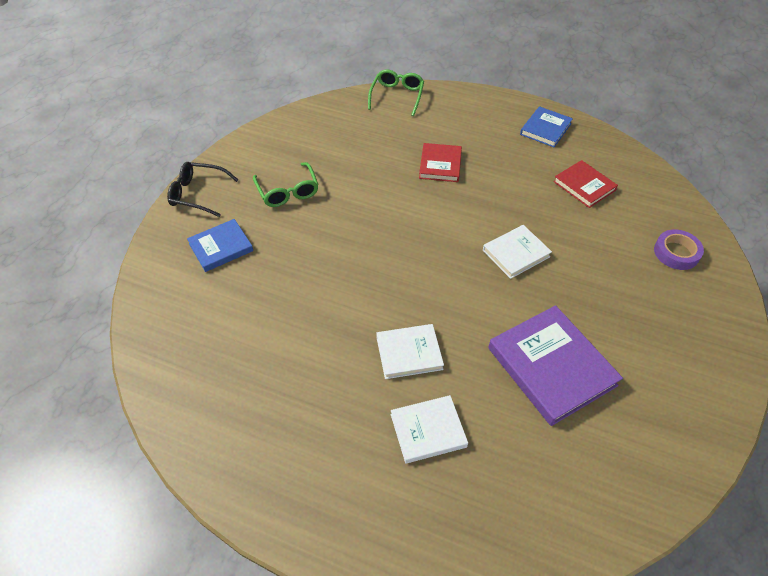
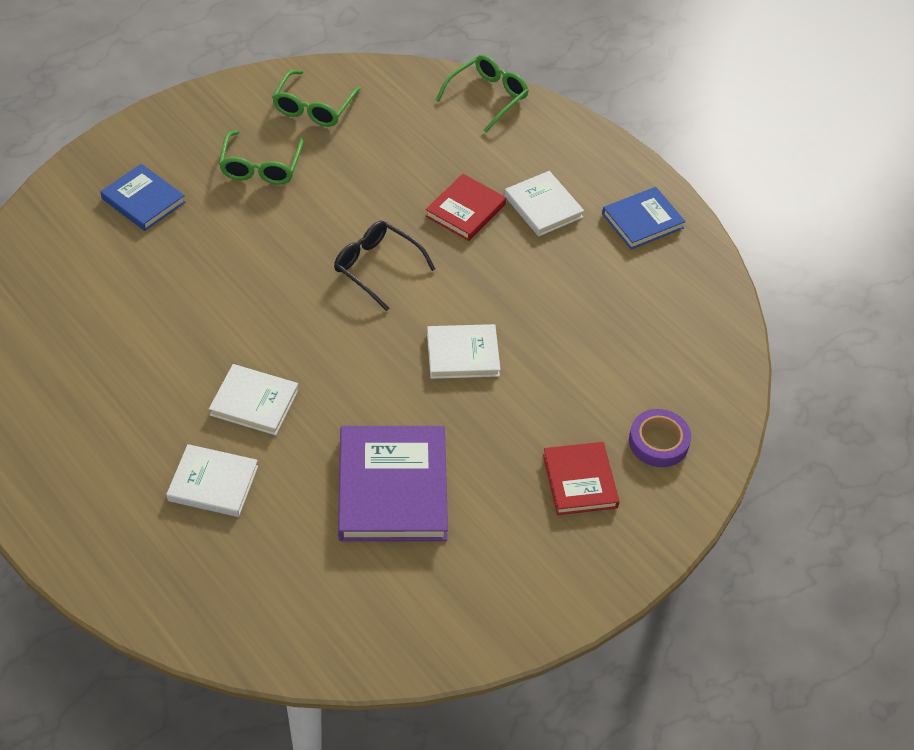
camera: 25 degrees right, 0 degrees up
black glasses [167,162,239,217] -> black glasses moved to [334,221,435,311]
blue book [187,219,253,272] -> blue book turned 45 degrees clockwise [100,164,185,231]
red book [553,160,618,208] -> red book moved to [543,442,620,515]
none -> green glasses [272,70,361,127]
none -> white book [504,171,584,236]

